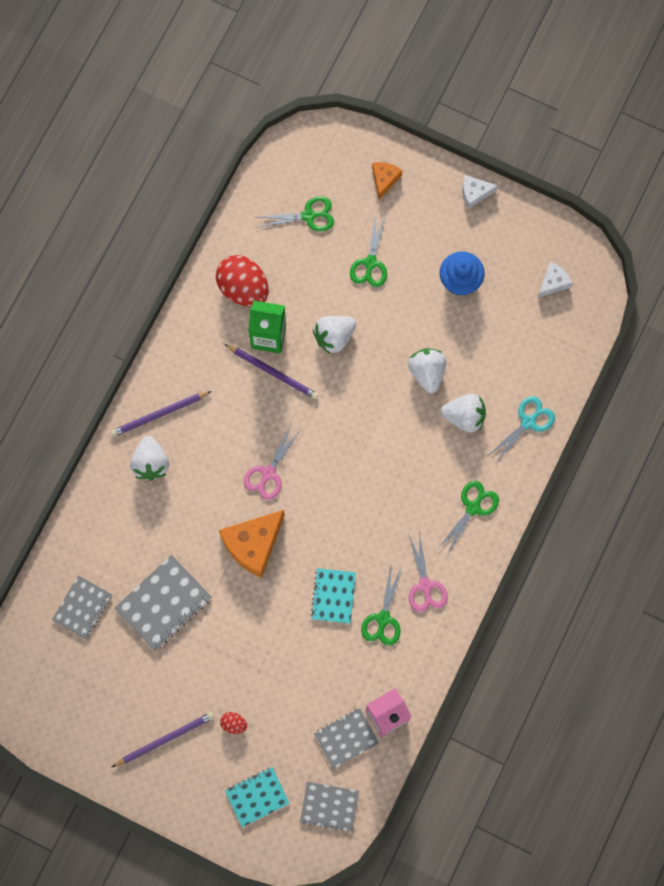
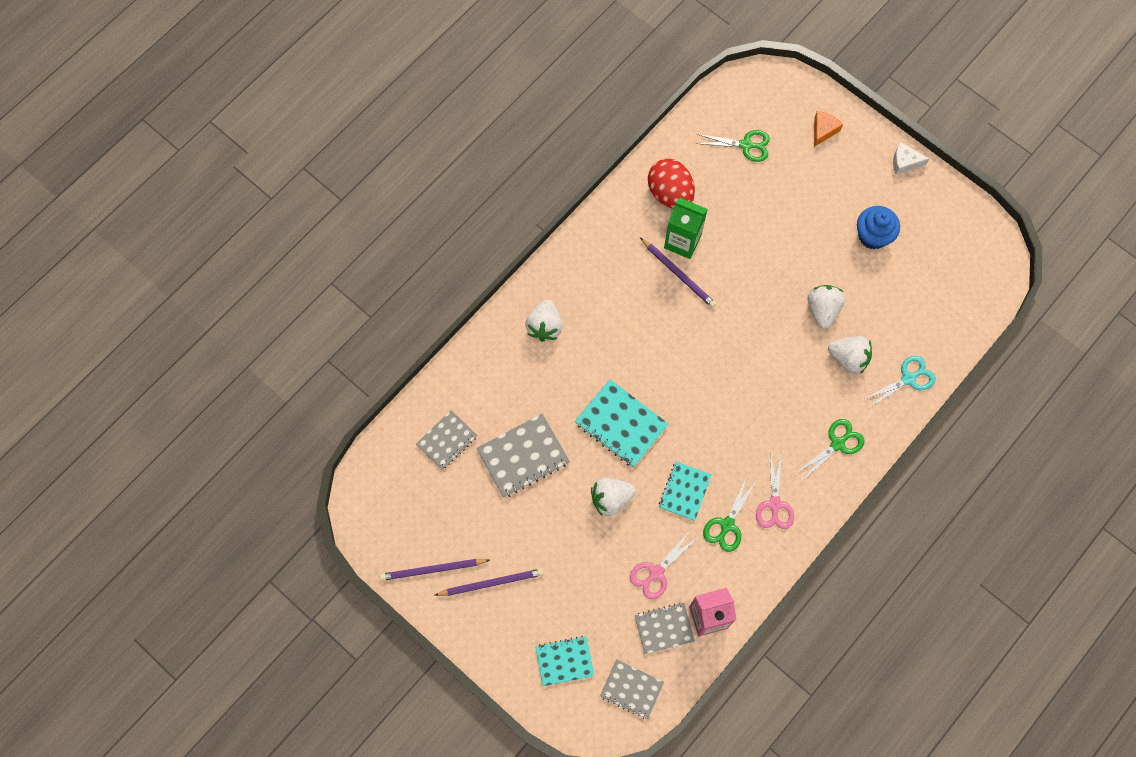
camera: 15 degrees right, 5 degrees down
purple pencil [110,391,212,437] -> purple pencil moved to [380,559,490,581]
orange cheese [219,510,285,578] -> turquoise notebook [575,379,668,467]
red egg [220,712,247,734] -> none
pink scissors [244,424,300,500] -> pink scissors moved to [630,531,696,599]
white strawberry [313,316,356,355] -> white strawberry moved to [591,478,636,517]
green scissors [350,213,387,287] -> none
white cheese [538,262,573,298] -> none

